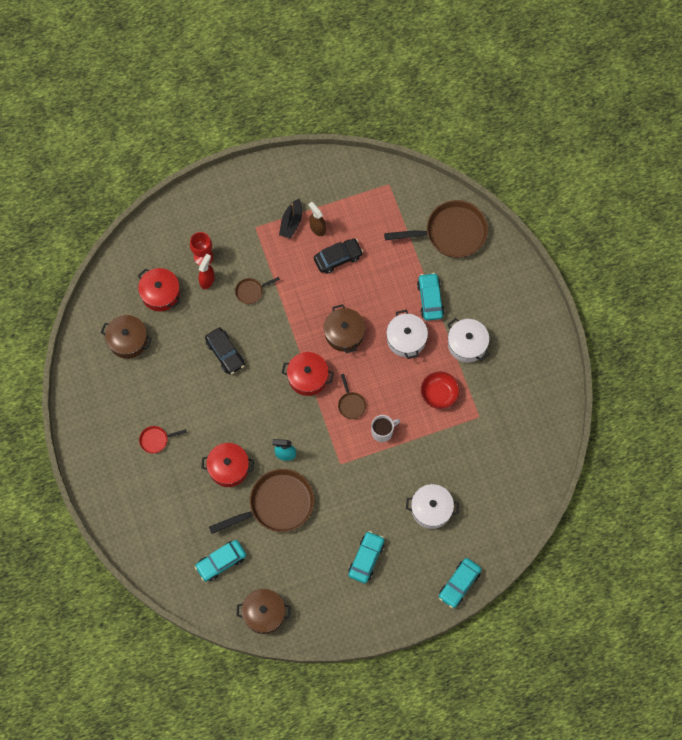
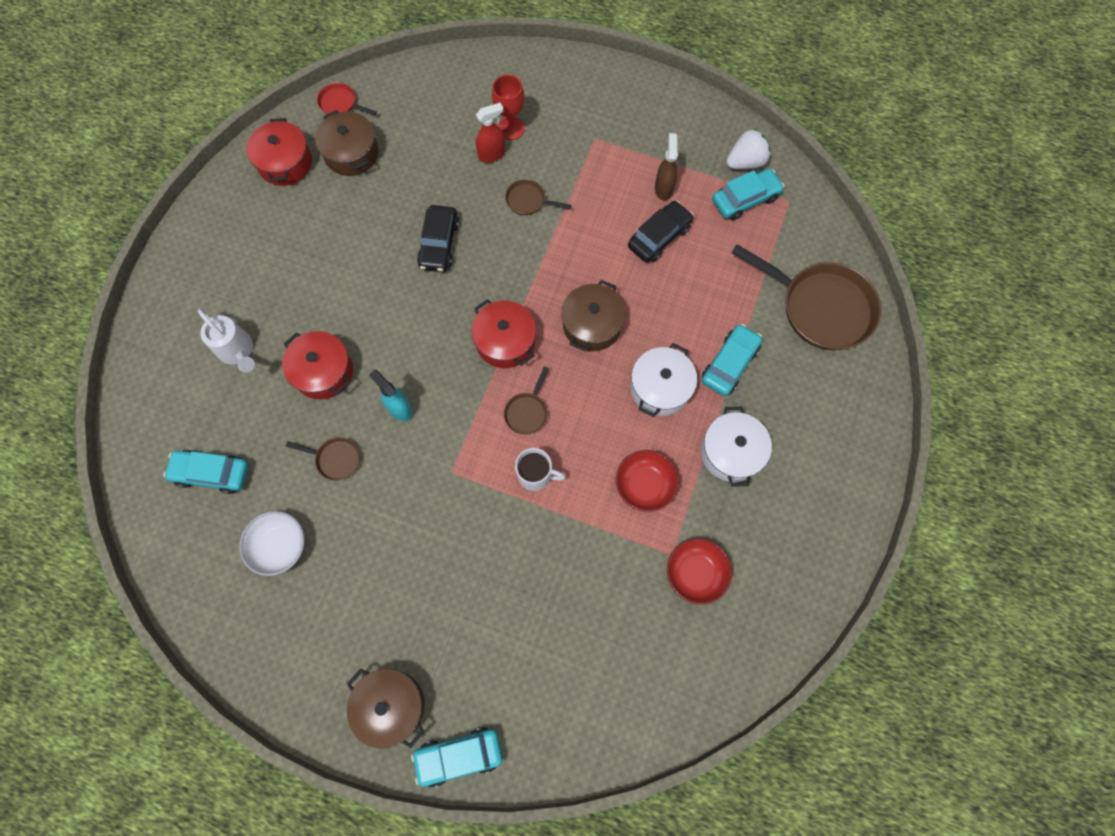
camera: 40 degrees right, 0 degrees up
red pot [138,268,180,311] -> red pot moved to [246,118,312,186]
red pan [139,426,187,453] -> red pan moved to [317,83,377,115]
brown pan [209,469,314,534] -> brown pan [286,437,360,481], size x0.45
brown pot [237,589,290,634] -> brown pot moved to [347,669,425,748]
black boat [279,199,302,239] -> none
black car [314,238,363,274] -> black car turned 60 degrees counterclockwise [628,201,694,262]
turquoise car [348,531,385,583] -> turquoise car moved to [712,168,785,220]
white pot [406,484,459,529] -> none
none -> white watering can [198,309,255,373]
none -> white bowl [239,511,304,576]
none -> red bowl [667,538,732,605]
none -> white strawberry [726,128,771,169]

